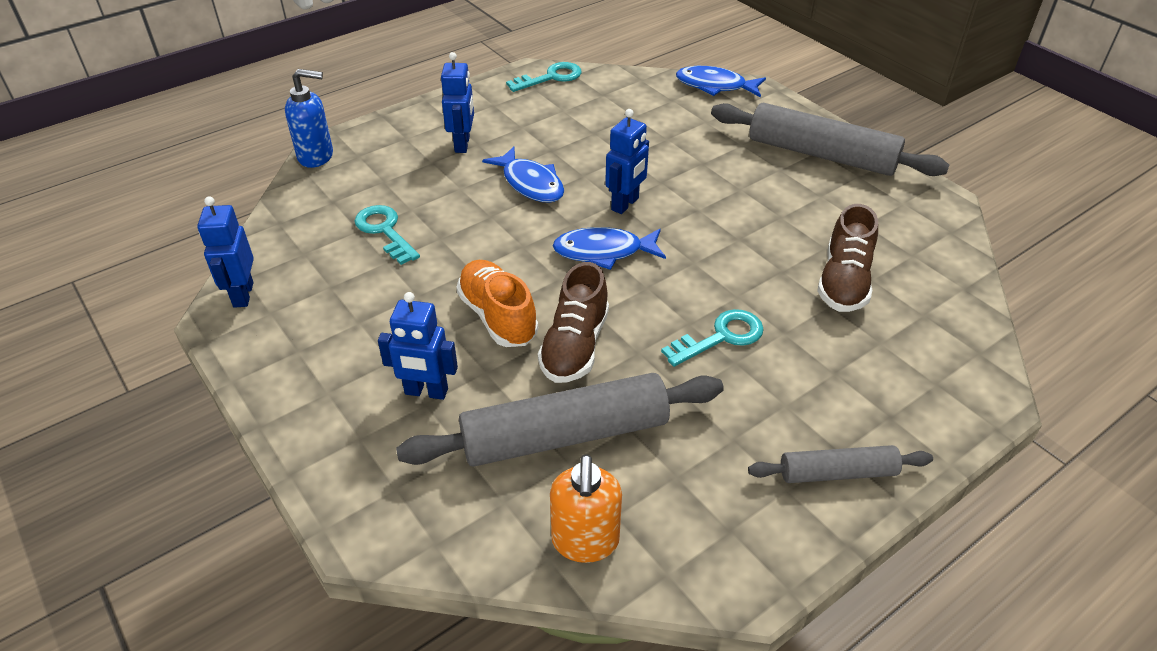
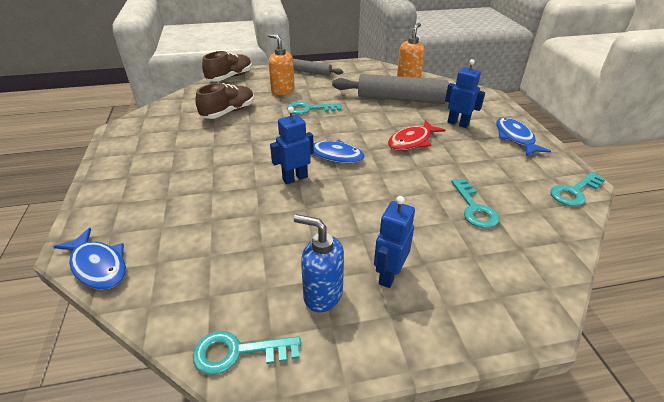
camera: 155 degrees left, 5 degrees down
blue robot [197,196,254,308] -> turquoise key [550,172,606,206]
blue soap dispenser [285,69,333,168] -> blue soap dispenser moved to [294,214,344,312]
orange shoe [456,260,538,347] -> red fish [388,120,445,151]
blue fish [482,147,564,203] -> blue fish moved to [496,117,551,156]
brown shoe [538,262,609,383] -> brown shoe moved to [202,51,252,82]
grey rolling pin [711,103,949,176] -> none
none -> orange soap dispenser [268,33,295,95]

